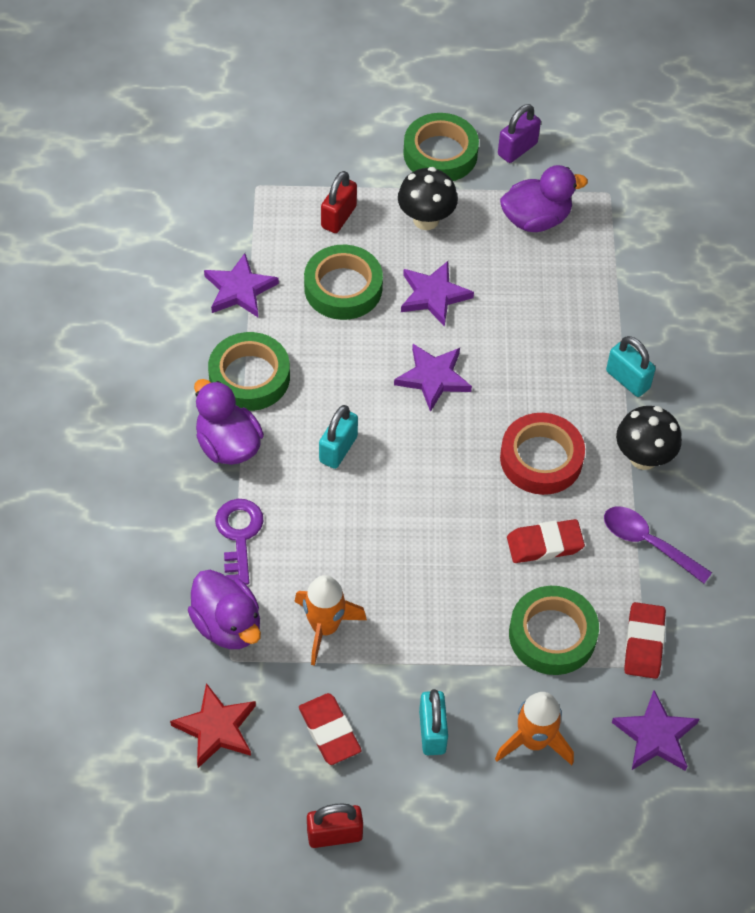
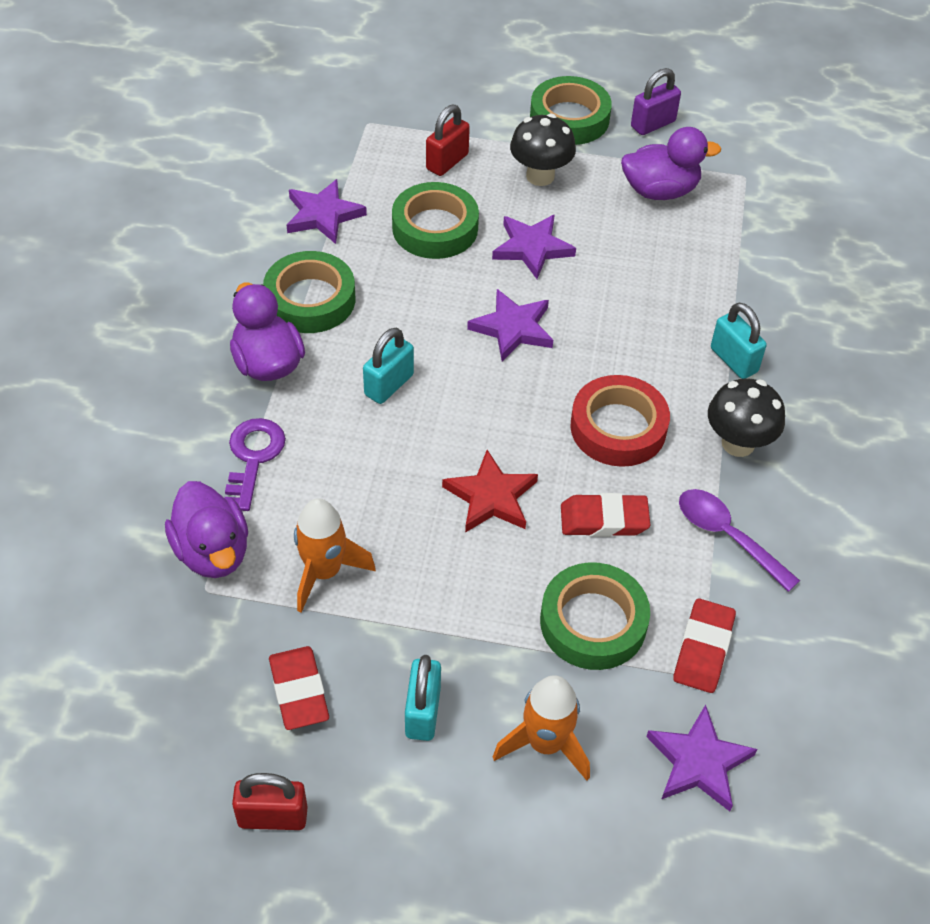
camera: 10 degrees right, 5 degrees down
red star [170,683,256,768] -> red star moved to [442,450,538,533]

